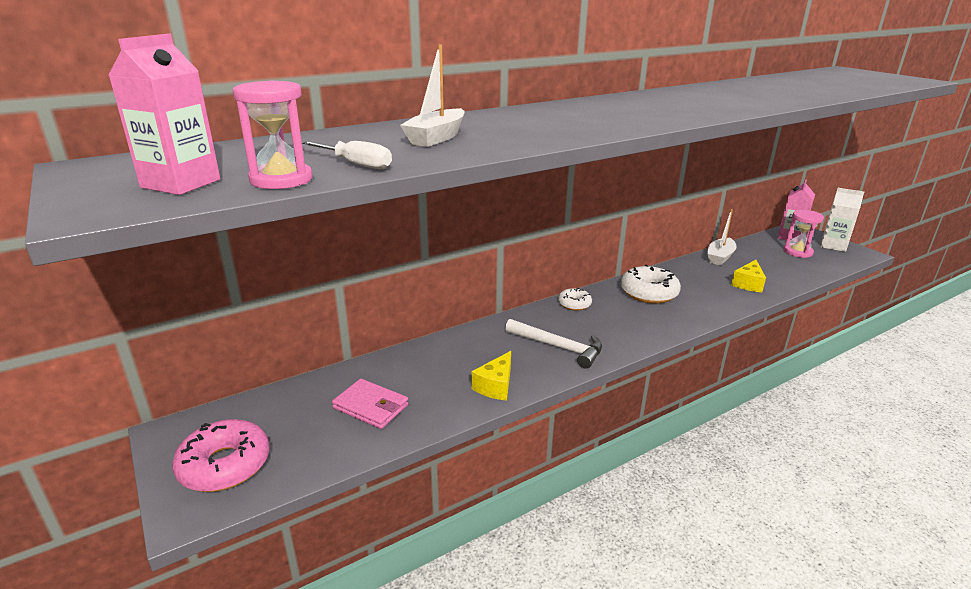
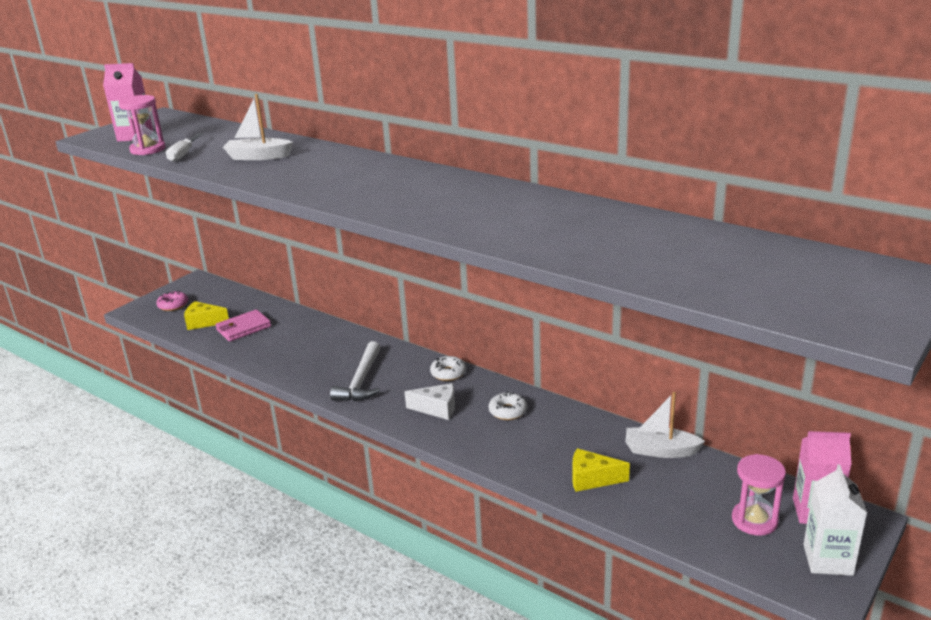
camera: 70 degrees right, 0 degrees up
pink donut [172,419,270,492] -> pink donut [156,291,188,311], size x0.56
pink wallet [332,379,409,429] -> pink wallet turned 45 degrees clockwise [215,309,271,342]
yellow cheese [472,351,511,401] -> yellow cheese moved to [184,301,229,330]
white donut [621,264,681,304] -> white donut [488,392,527,420], size x0.56
none -> white cheese [405,383,455,420]

